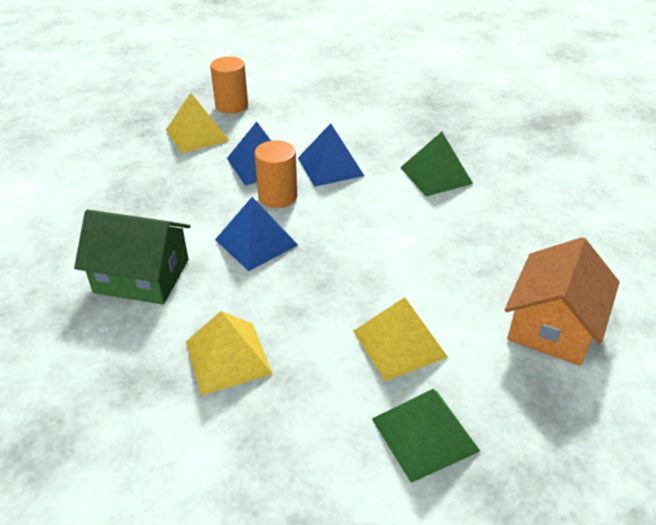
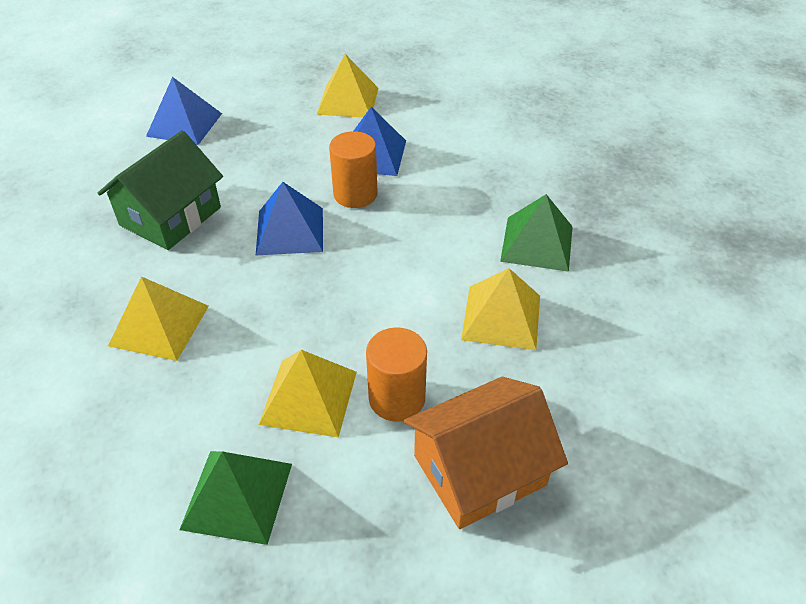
camera: 35 degrees right, 5 degrees up
green house [74,209,190,305] -> green house turned 75 degrees clockwise [97,130,223,250]
orange cylinder [210,56,248,114] -> orange cylinder moved to [366,327,427,422]
blue pyramid [298,123,364,187] -> blue pyramid moved to [146,77,222,145]
none -> yellow pyramid [461,268,540,350]

